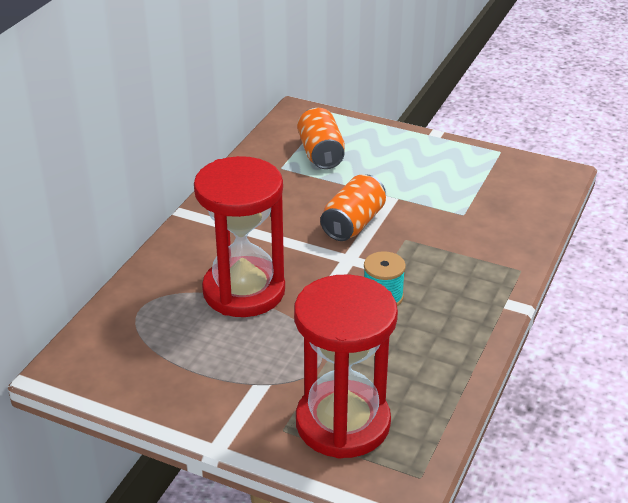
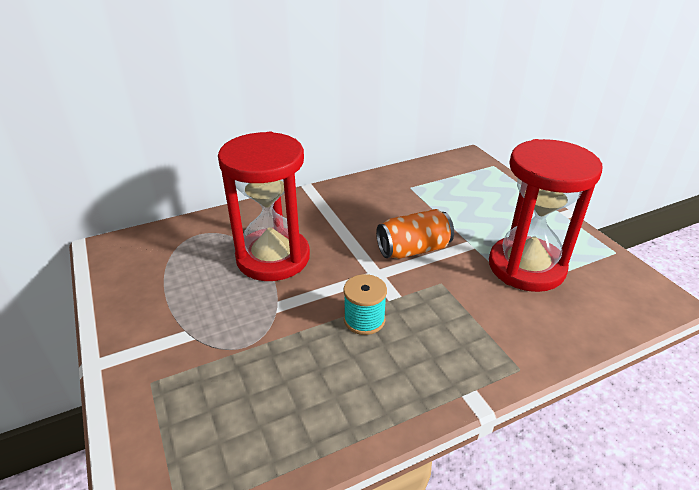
camera: 40 degrees right, 0 degrees up
red hourglass [294,275,398,459] -> red hourglass moved to [489,139,603,292]
orange can [297,108,345,169] -> none

